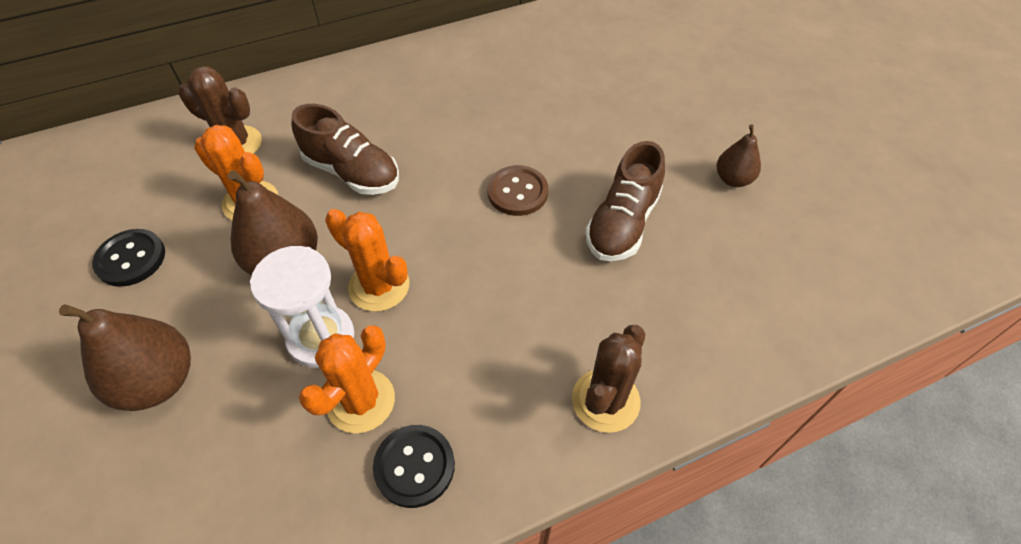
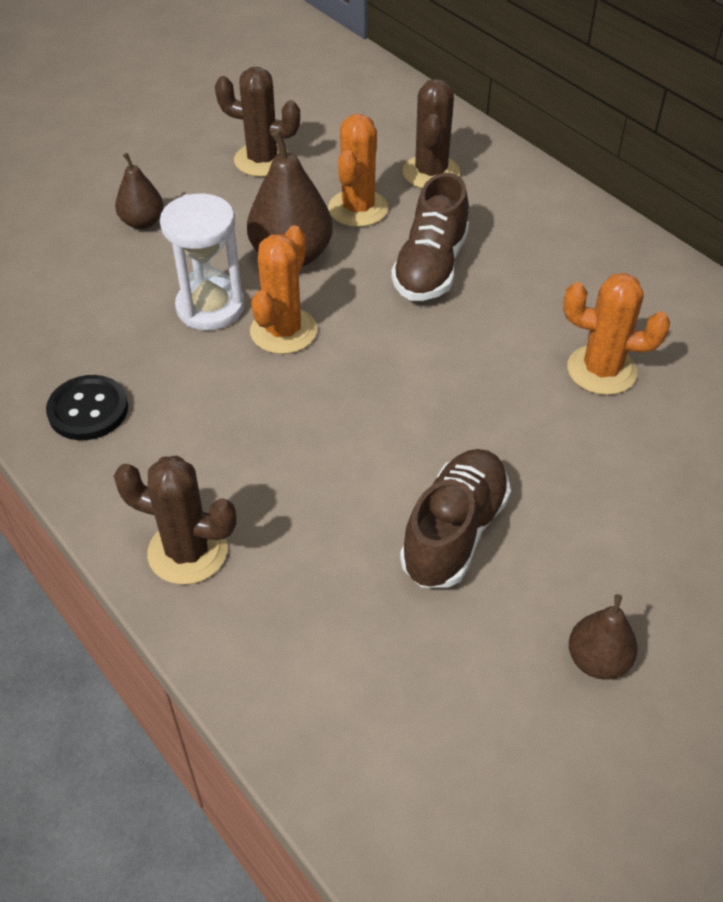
camera: 75 degrees right, 5 degrees down
brown pear [59,304,191,411] -> brown pear [115,153,164,229], size x0.58
black button [92,229,165,287] -> brown cactus [215,67,300,177]
orange cactus [299,325,395,433] -> orange cactus moved to [563,273,670,395]
brown button [487,165,548,216] -> none
brown shoe [585,141,665,261] -> brown shoe turned 105 degrees clockwise [400,449,511,587]

